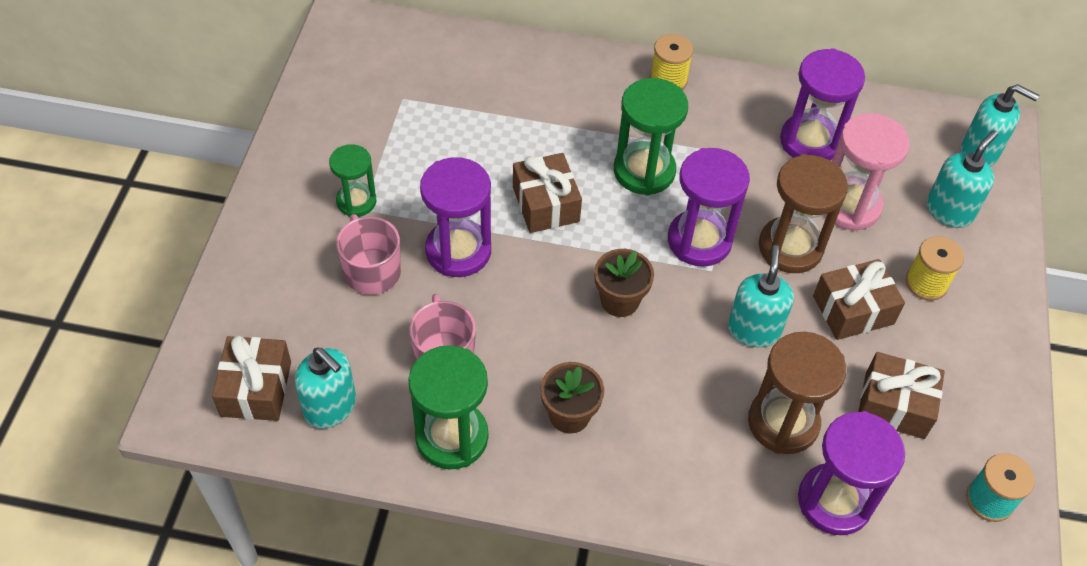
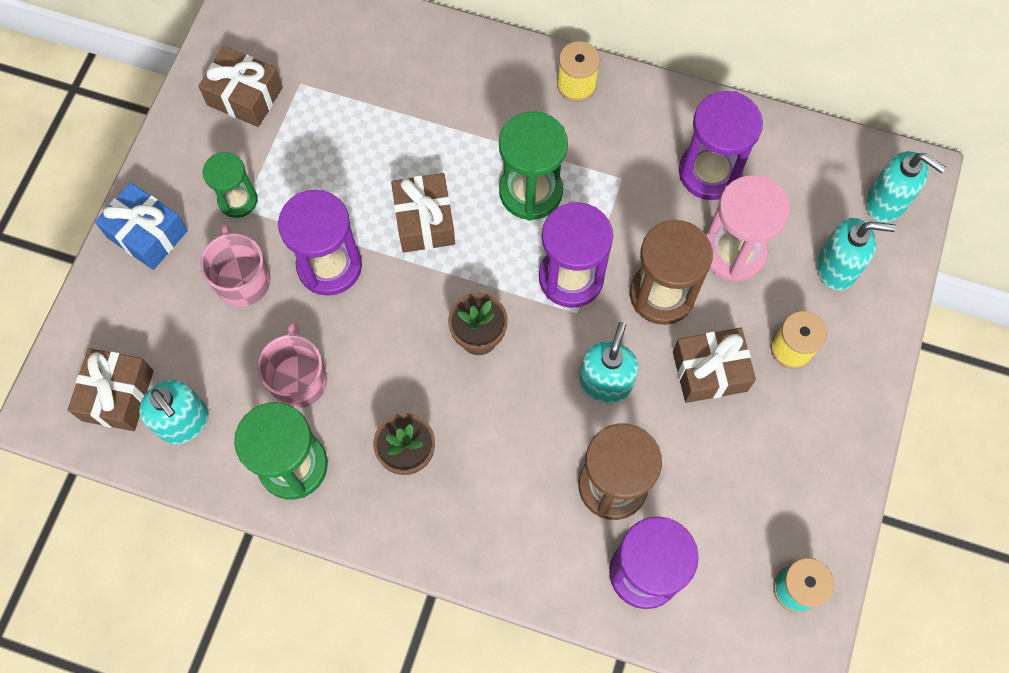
camera: 10 degrees right, 15 degrees up
brown gift [858,352,945,439] -> brown gift moved to [198,46,283,127]
turquoise soap dispenser [927,130,998,228] -> turquoise soap dispenser turned 45 degrees clockwise [817,218,896,291]
none -> blue gift [95,182,188,270]

